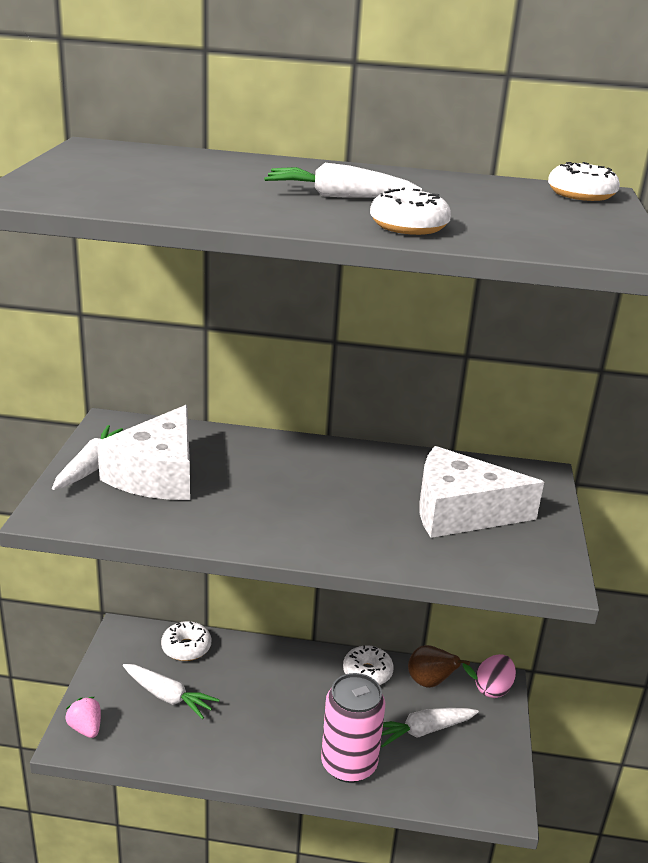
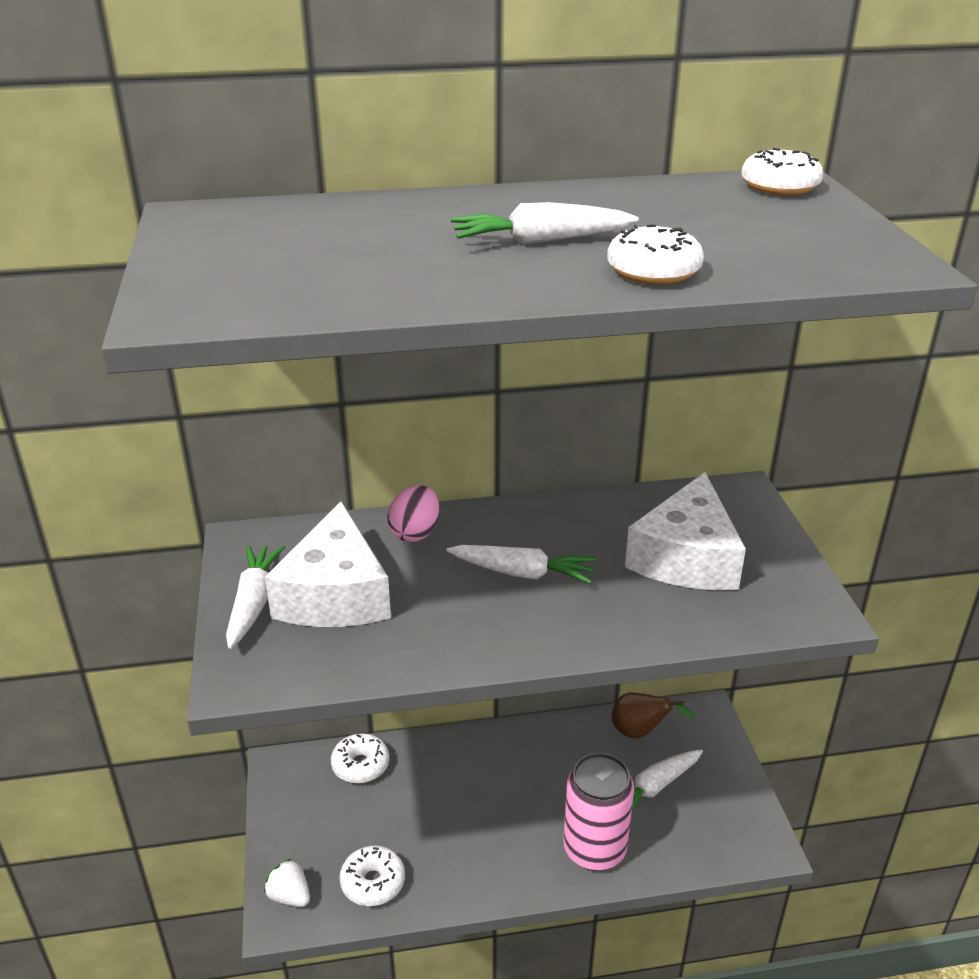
camera: 15 degrees left, 5 degrees up
pink strawberry [66,697,101,738] -> white strawberry [264,858,310,907]
white carrot [123,664,220,719] -> white carrot moved to [446,545,596,584]
white donut [343,645,394,685] -> white donut moved to [339,845,405,906]
white cheese [420,446,544,538] -> white cheese turned 60 degrees counterclockwise [625,472,746,590]
pink egg [475,654,516,698] -> pink egg moved to [387,485,440,542]

